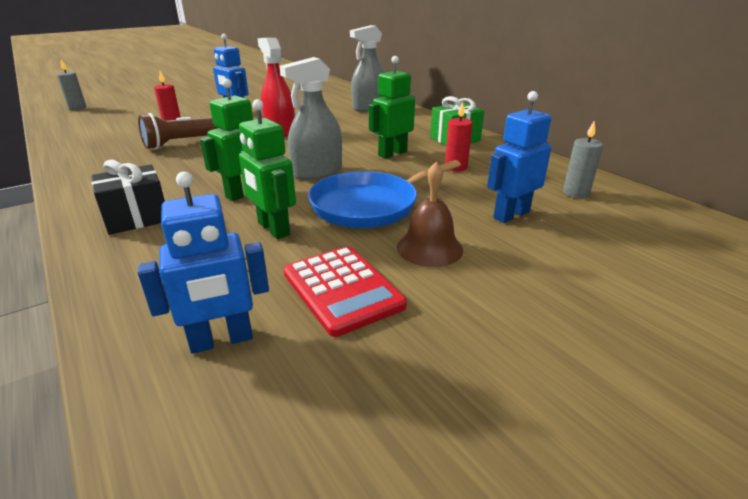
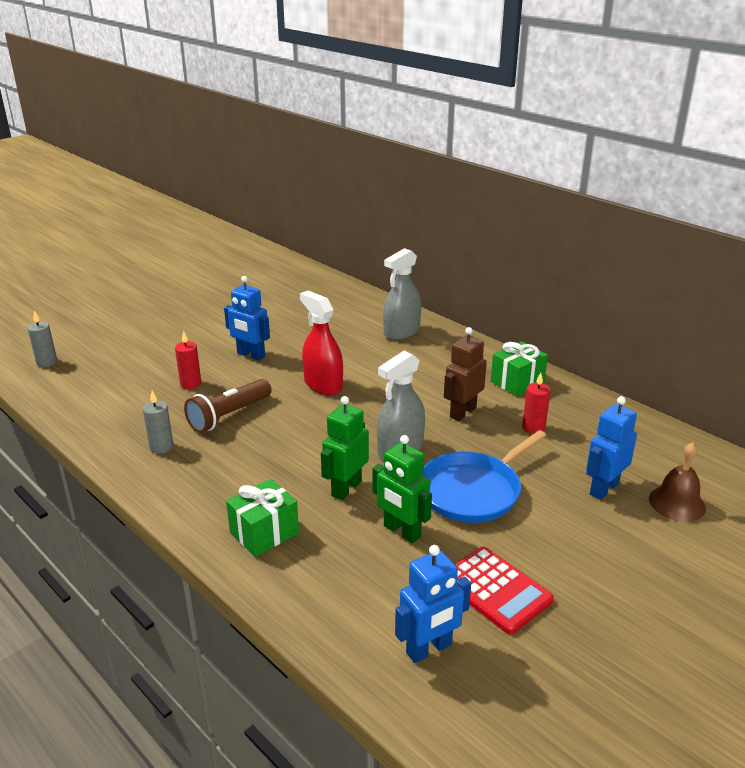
camera: 10 degrees left, 0 degrees up
black gift [91,159,165,235] -> green gift [226,479,299,557]
green robot [369,56,415,159] -> brown robot [444,327,487,421]
brown bell [397,162,463,267] -> brown bell moved to [649,442,706,522]
grey candle [563,120,603,198] -> grey candle moved to [143,390,173,454]

